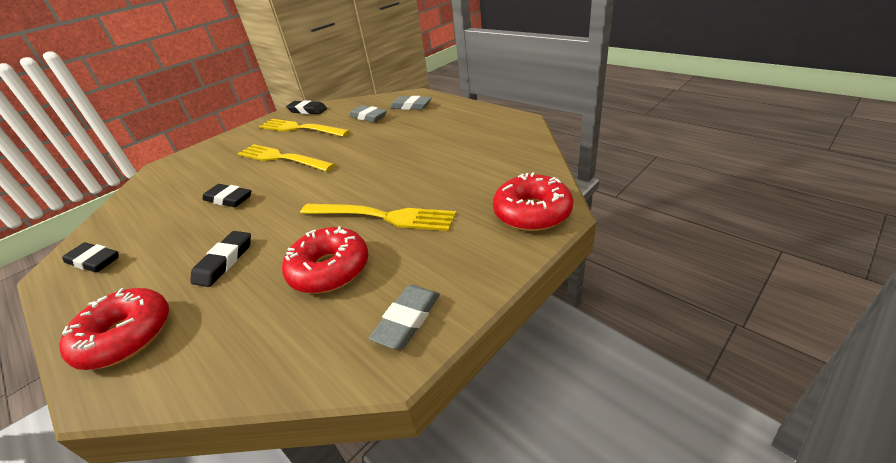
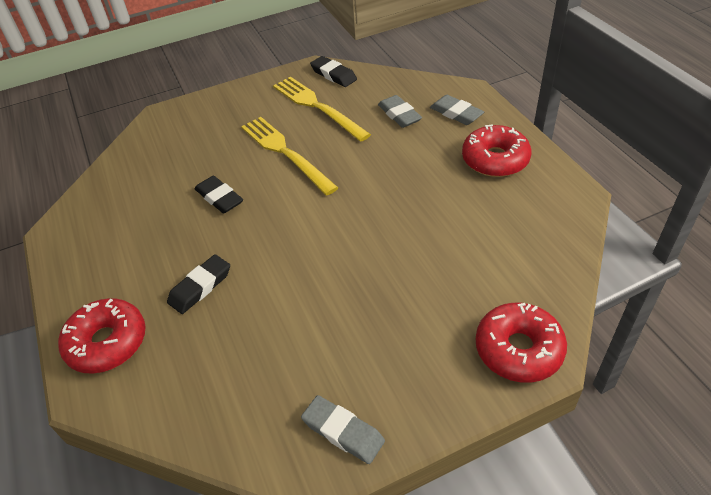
camera: 20 degrees right, 10 degrees up
black eraser [62,243,119,272] -> none
red donut [282,226,368,294] -> red donut moved to [462,124,532,177]
yellow fork [300,204,456,231] -> none
grey eraser [369,285,440,349] -> grey eraser turned 75 degrees clockwise [301,395,385,464]

